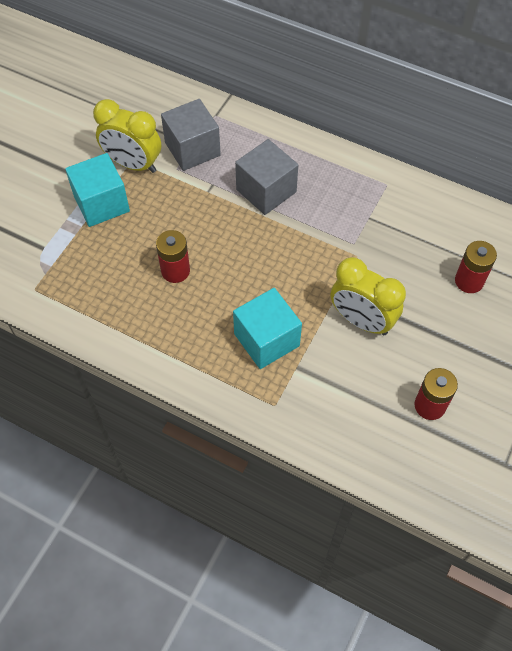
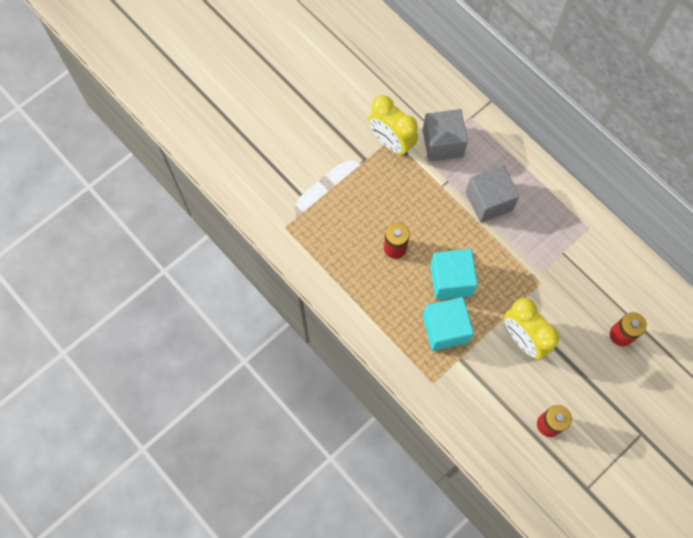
camera: 20 degrees right, 10 degrees up
turquoise cube [65,153,130,227] -> turquoise cube moved to [430,249,478,300]

